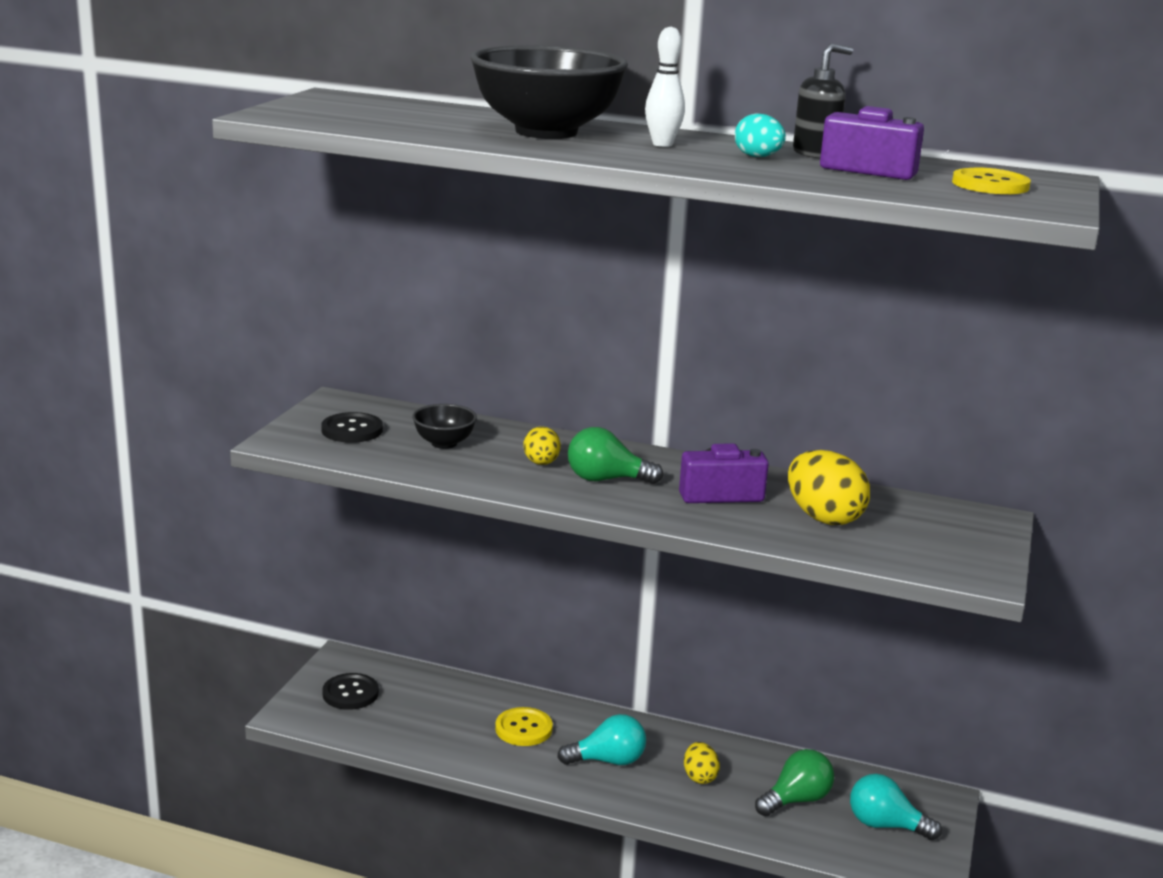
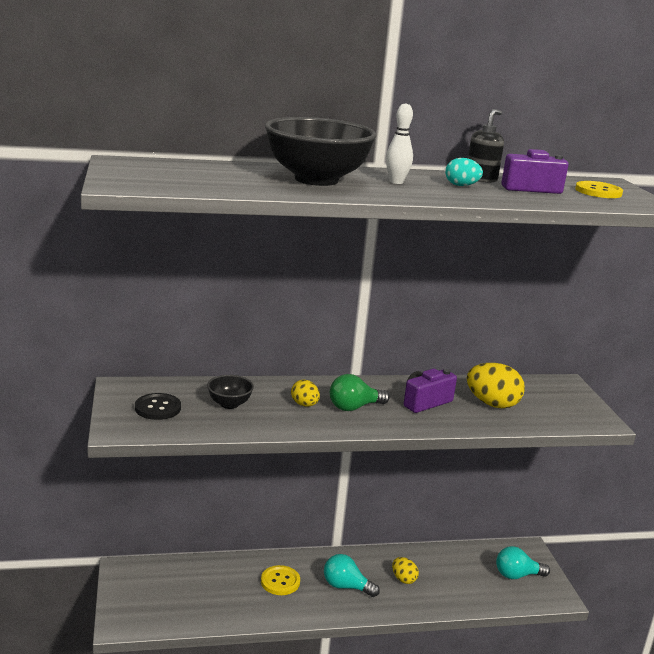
camera: 30 degrees left, 0 degrees up
black button [322,673,379,710] -> none
turquoise light bulb [557,714,646,765] -> turquoise light bulb turned 120 degrees counterclockwise [324,554,380,597]
green light bulb [755,749,834,816] -> none

